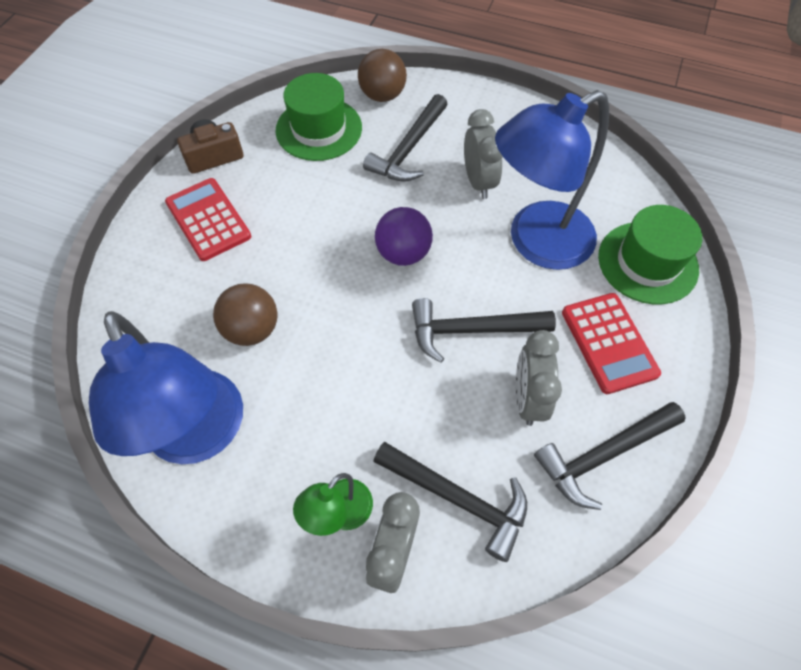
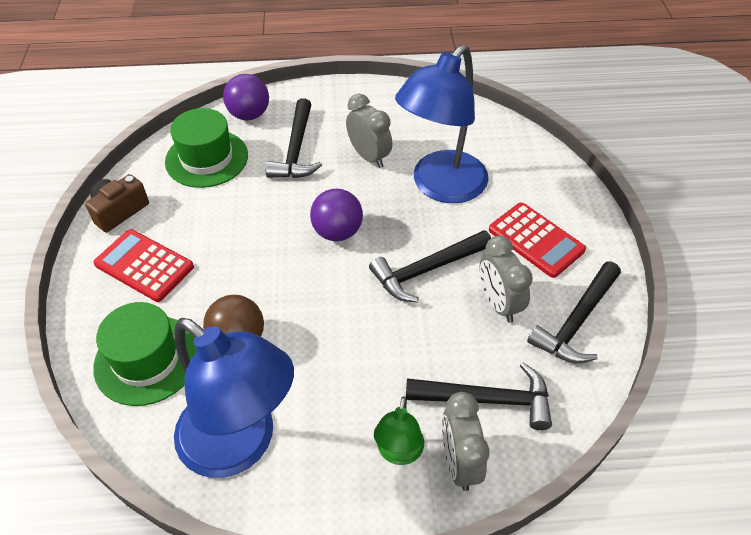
camera: 25 degrees left, 10 degrees down
brown ball [358,49,407,102] -> purple ball [223,74,269,120]
green hat [598,205,702,304] -> green hat moved to [93,302,197,406]

